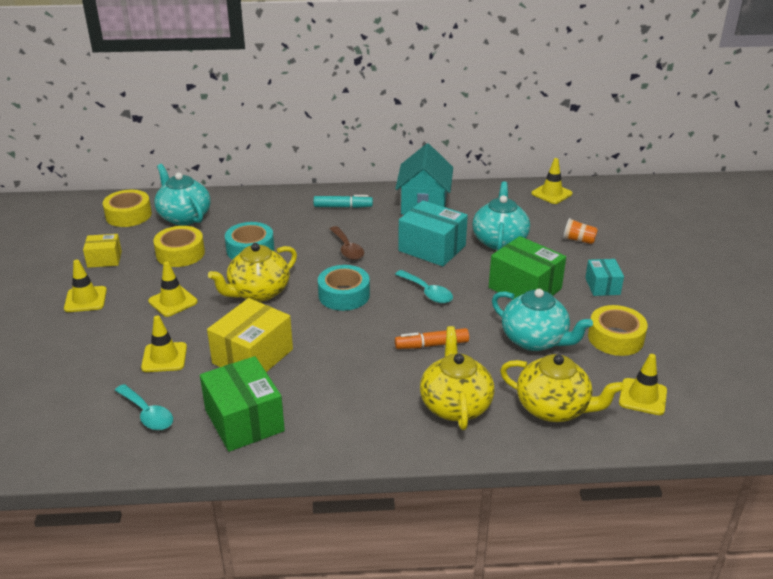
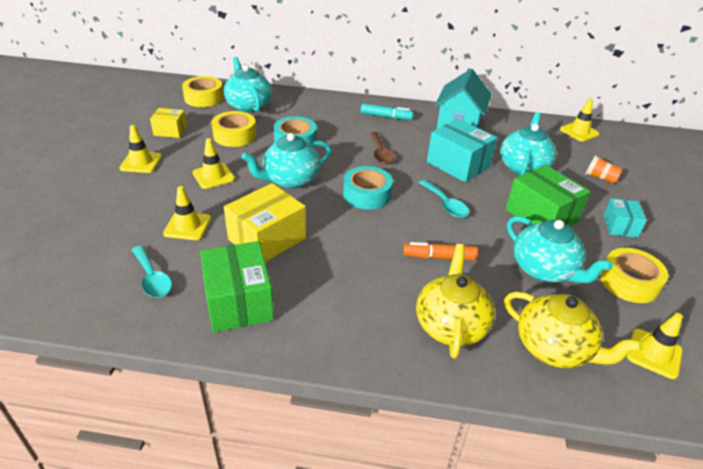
camera: 10 degrees right, 5 degrees up
yellow teapot [208,243,297,302] -> turquoise teapot [241,133,331,189]

